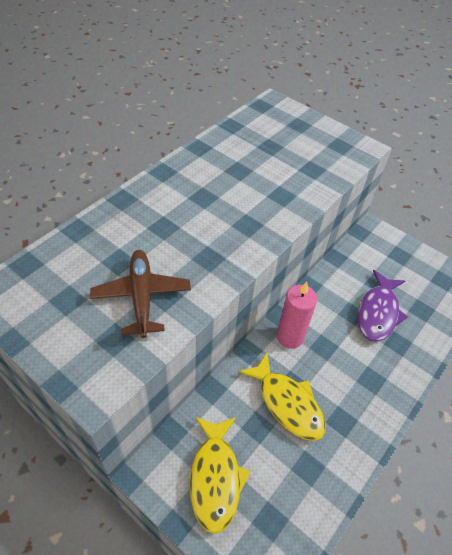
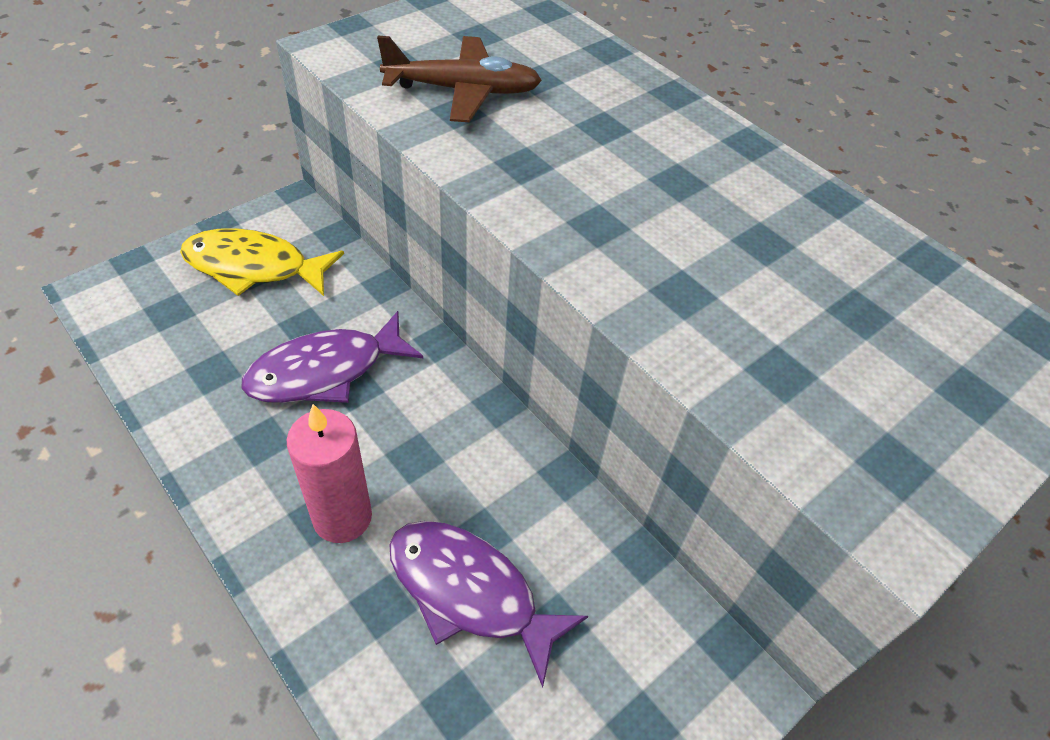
camera: 100 degrees right, 0 degrees up
yellow fish [238,353,326,441] -> purple fish [242,311,423,403]
pink candle [277,282,317,349] -> pink candle moved to [287,404,372,543]

